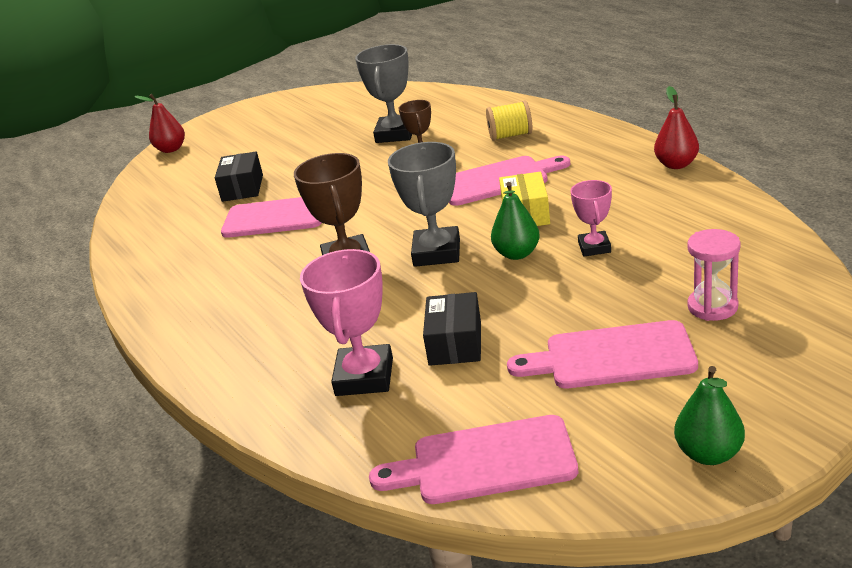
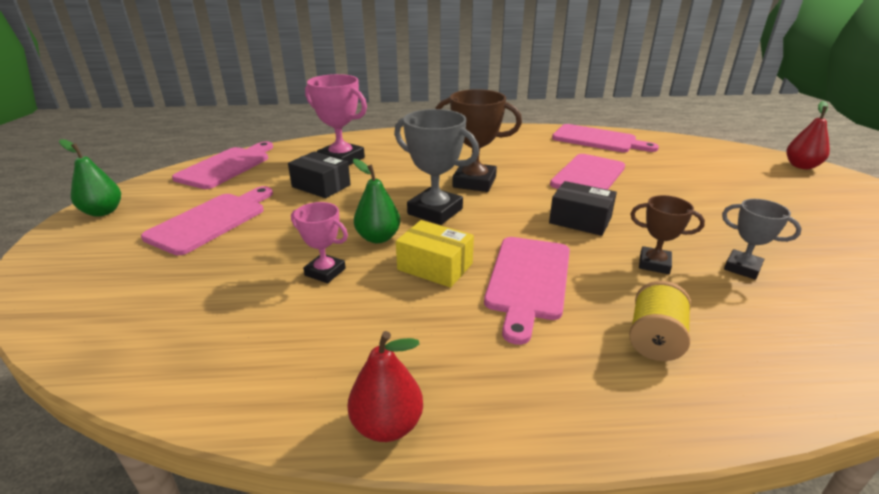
camera: 115 degrees right, 0 degrees up
black box [215,151,263,202] -> black box moved to [549,181,617,236]
grey trophy [355,44,412,143] -> grey trophy [722,199,802,280], size x0.59
pink hourglass [687,229,741,321] -> none
none -> pink cutting board [552,124,659,152]

